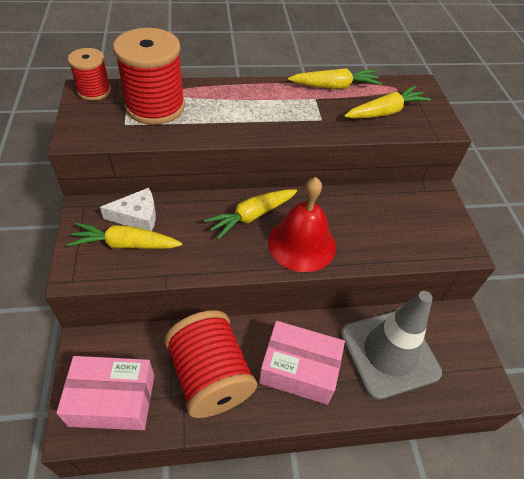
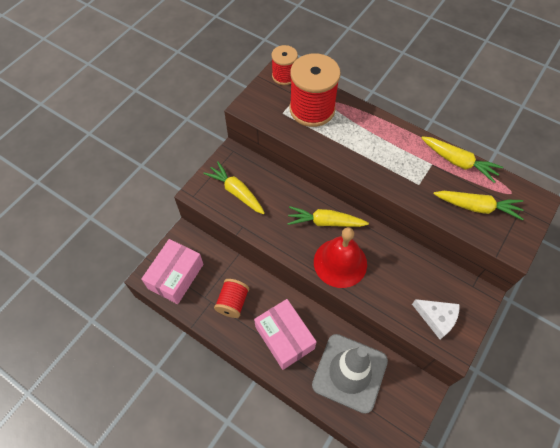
camera: 45 degrees right, 10 degrees up
pink box [56,356,154,430] -> pink box turned 75 degrees clockwise [141,239,203,304]
white cheese [100,188,156,231] -> white cheese moved to [412,299,460,340]
red spool [164,310,257,418] -> red spool [214,279,249,318], size x0.57

